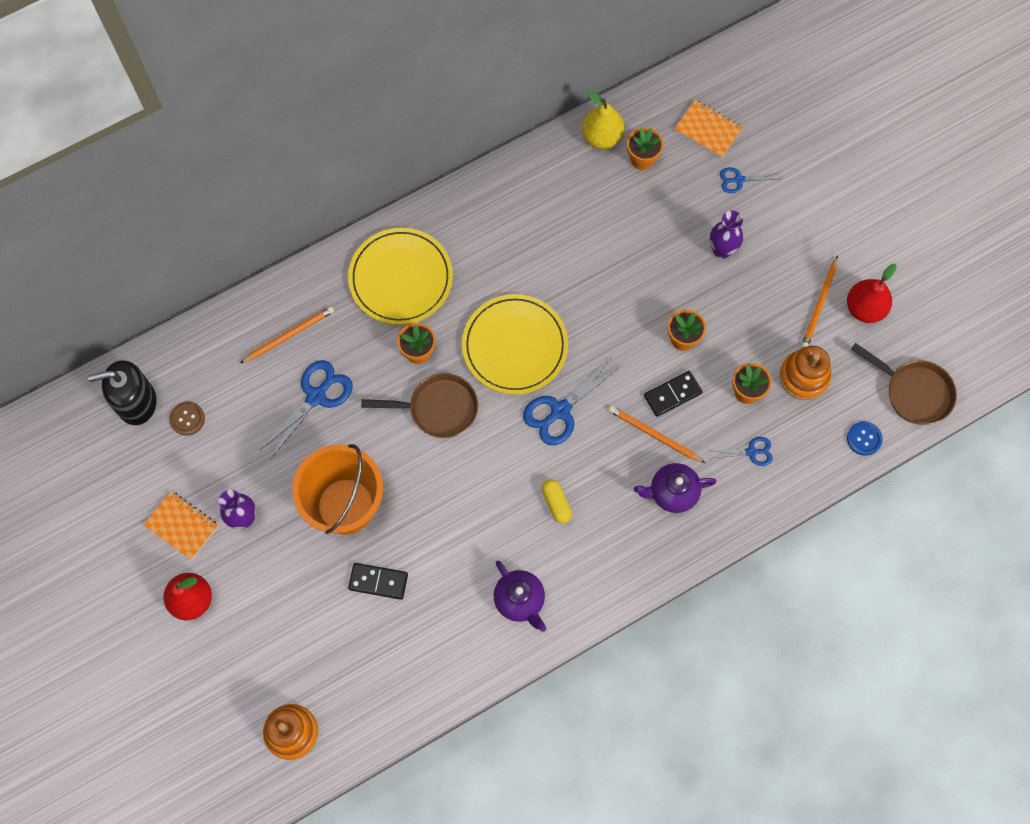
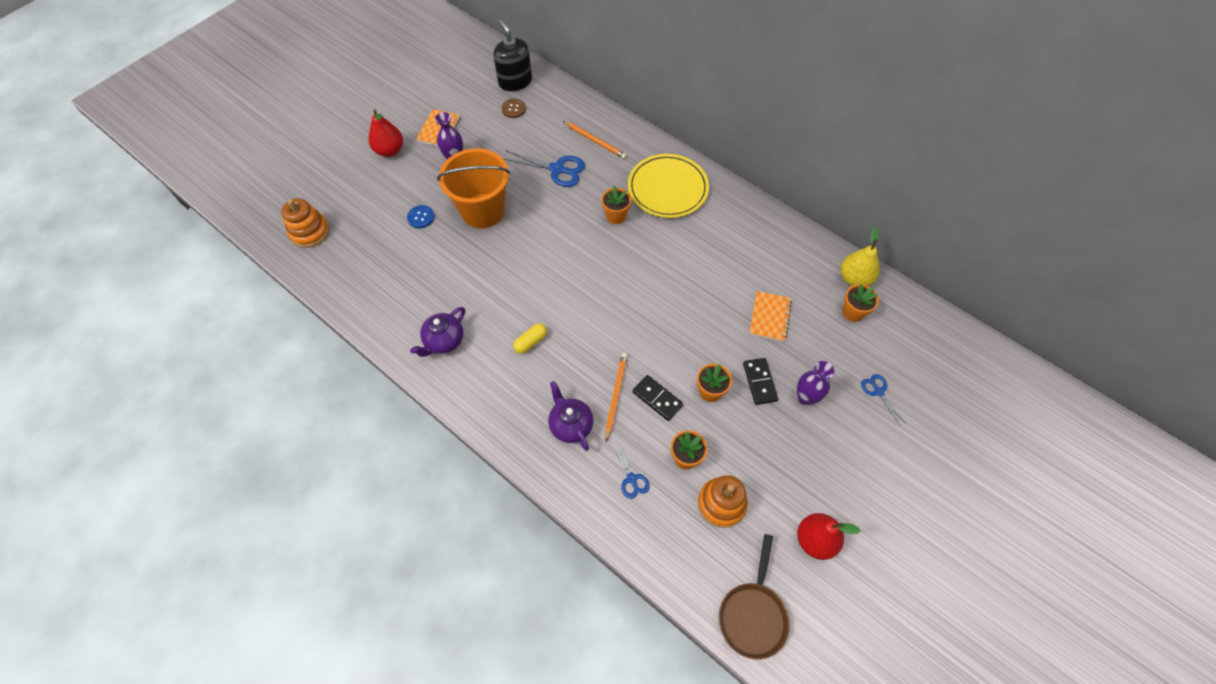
camera: 70 degrees right, 10 degrees down
black domino [348,563,408,600] -> black domino moved to [743,358,778,405]
brown pan [361,373,478,438] -> none
yellow plate [462,294,568,394] -> none
blue scissors [523,356,622,445] -> none
orange notebook [674,100,743,158] -> orange notebook moved to [749,291,792,342]
orange pencil [801,256,838,348] -> none
blue button [847,421,883,456] -> blue button moved to [407,205,434,228]

